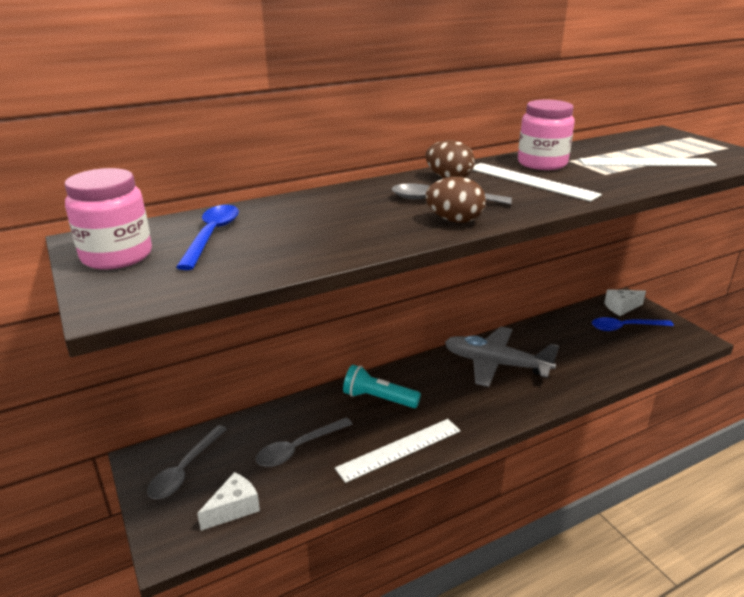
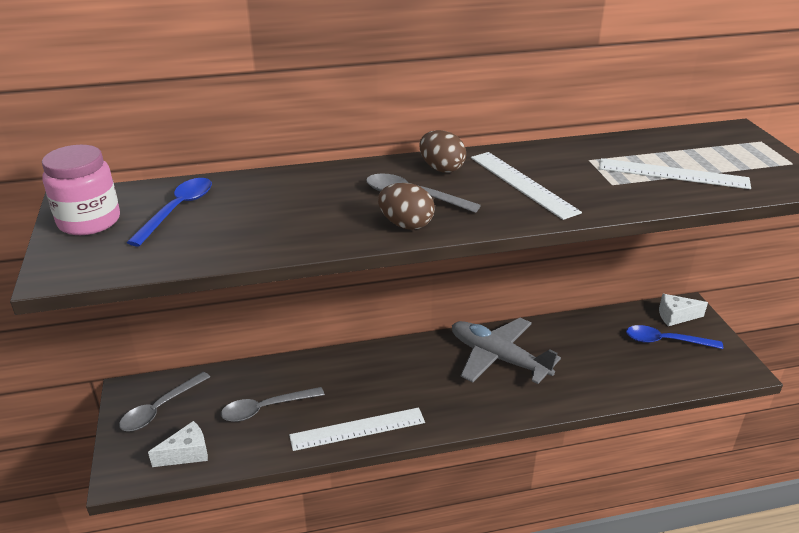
camera: 15 degrees right, 5 degrees up
turquoise flashlight [343,365,421,408] -> none
pink jar [518,100,575,170] -> none

